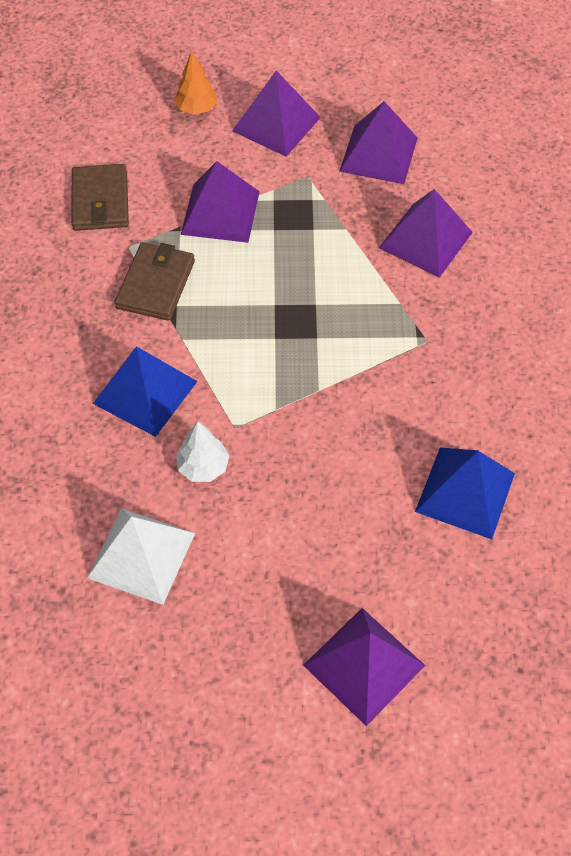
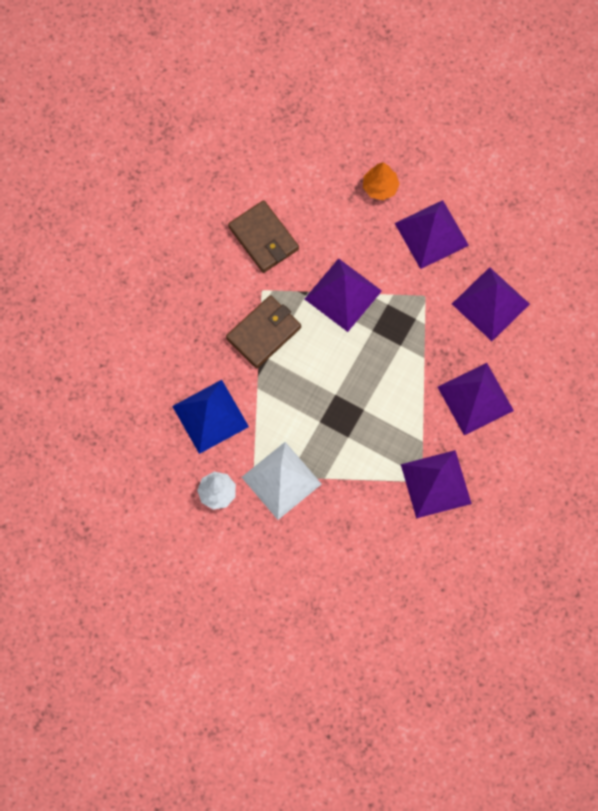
camera: 30 degrees right, 15 degrees up
brown wallet [71,164,129,231] -> brown wallet turned 60 degrees counterclockwise [228,200,299,273]
white pyramid [87,508,195,605] -> white pyramid moved to [242,442,322,520]
purple pyramid [303,608,425,726] -> purple pyramid moved to [401,450,472,518]
blue pyramid [415,447,515,539] -> none

